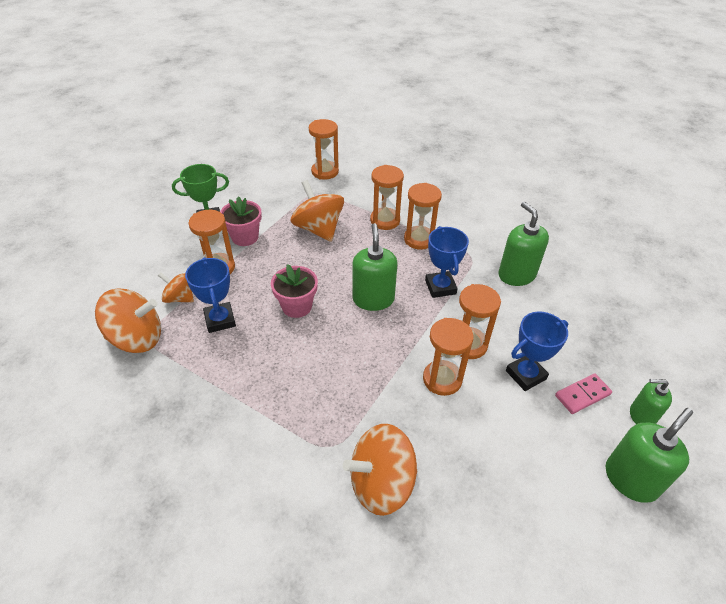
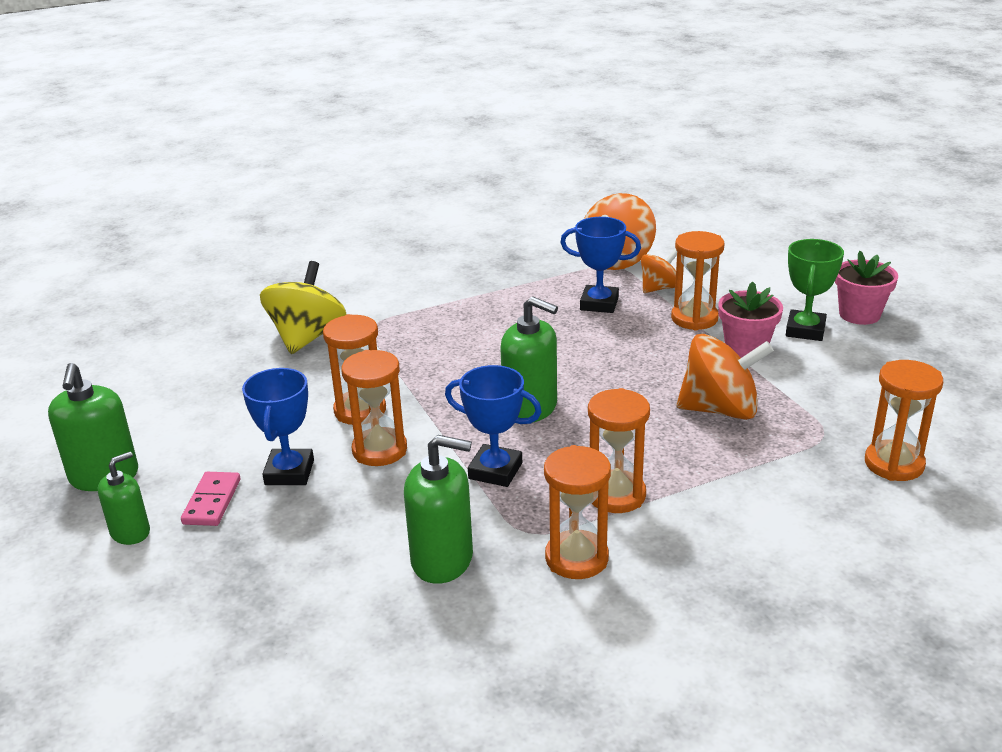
camera: 125 degrees right, 15 degrees down
pink flower pot [271,264,318,318] -> pink flower pot moved to [835,251,898,325]
orange spinning top [343,424,417,516] -> yellow spinning top [260,261,347,354]
orange hourglass [370,165,404,230] -> orange hourglass moved to [544,445,611,579]

